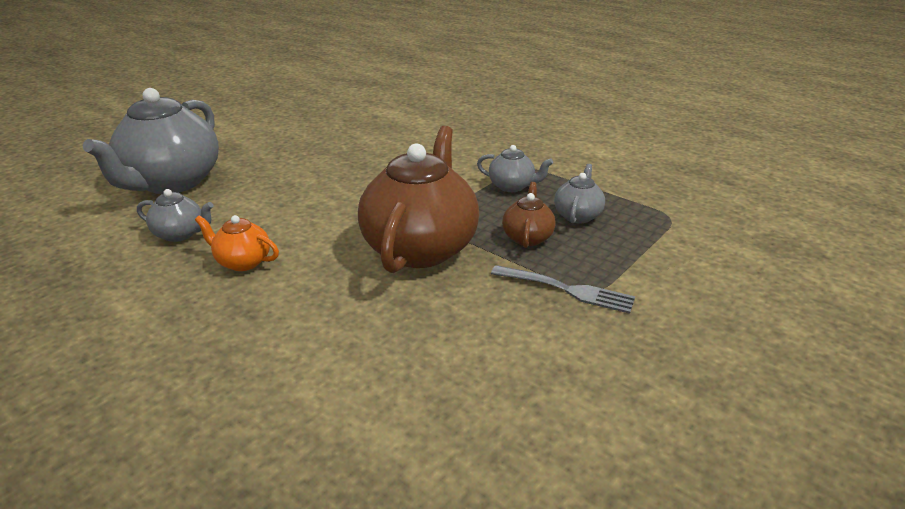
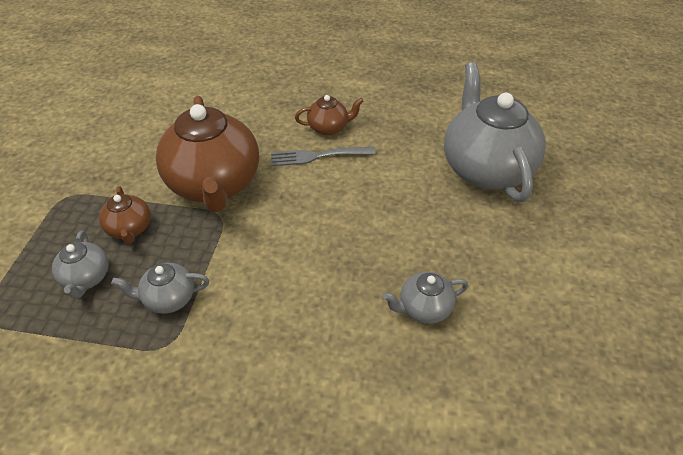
camera: 150 degrees right, 15 degrees up
grey teapot [137,189,213,242] -> grey teapot moved to [383,272,468,324]
orange teapot [195,215,279,271] -> brown teapot [295,95,364,135]
grey fork [491,265,635,314] -> grey fork moved to [271,147,375,166]

